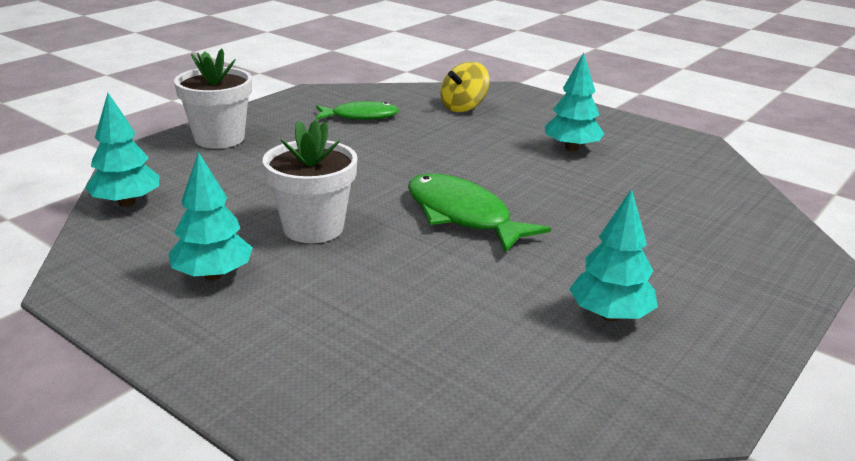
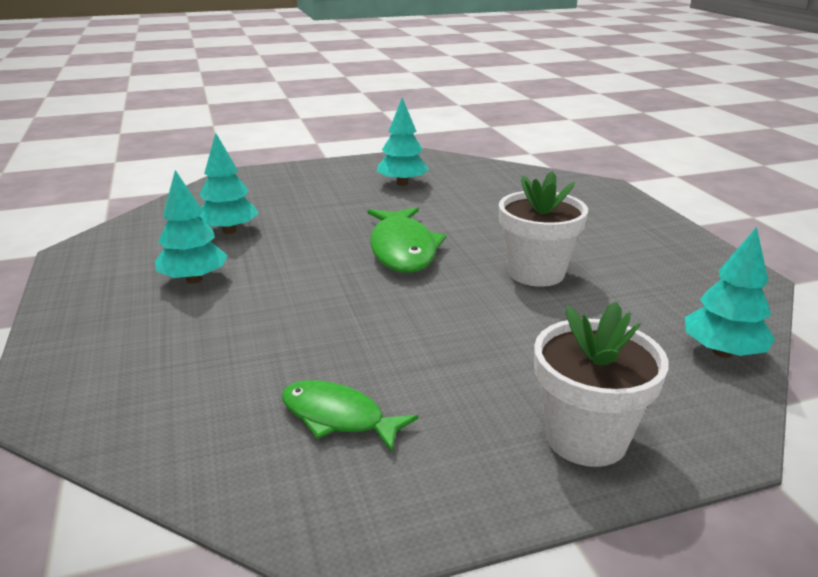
camera: 145 degrees left, 0 degrees up
turquoise tree [168,152,253,280] -> turquoise tree moved to [200,133,259,234]
yellow spinning top [440,61,490,112] -> none

